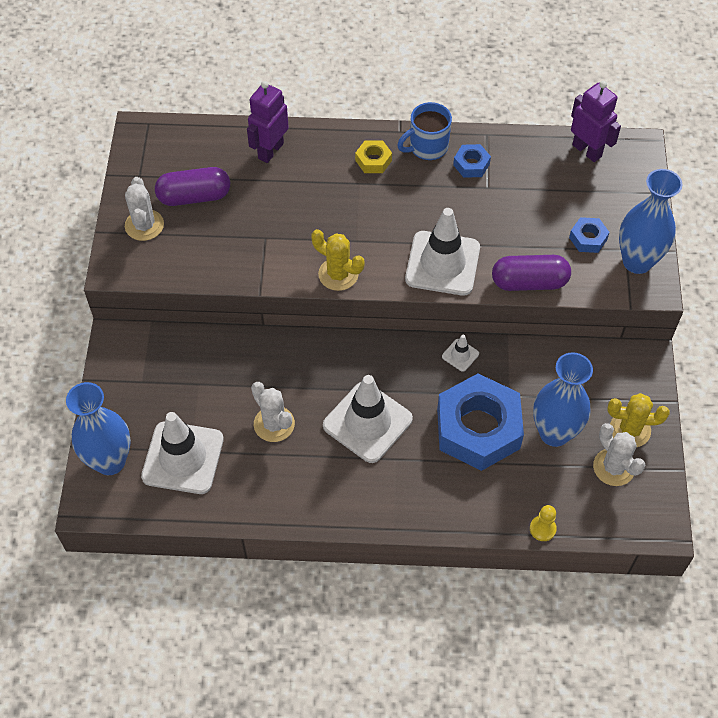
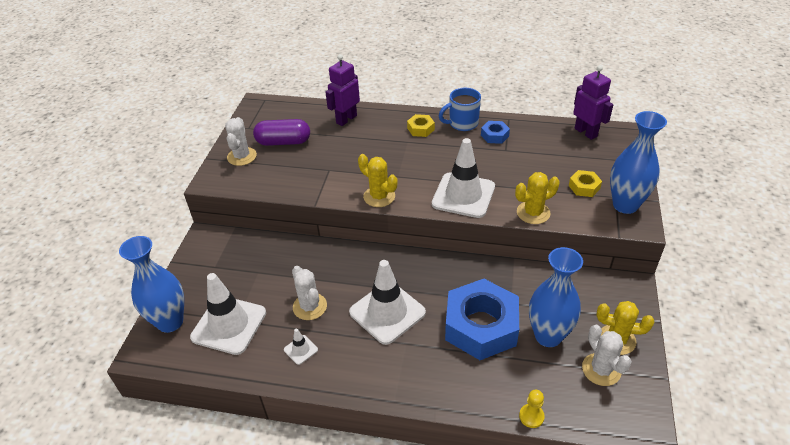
camera: 10 degrees right, 15 degrees down
white traffic cone [442,335,479,372] -> white traffic cone moved to [284,329,318,365]
purple capsule [492,255,571,291] -> yellow cactus [515,172,560,224]
blue nut [569,217,610,253] -> yellow nut [569,170,602,197]

